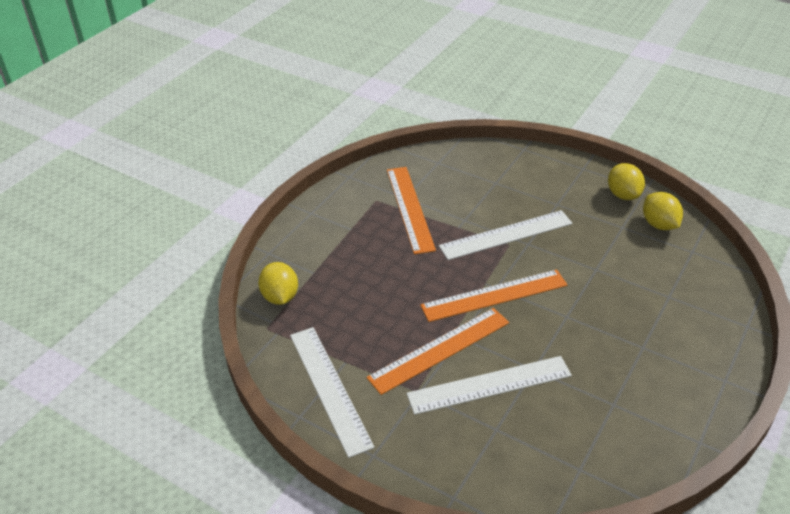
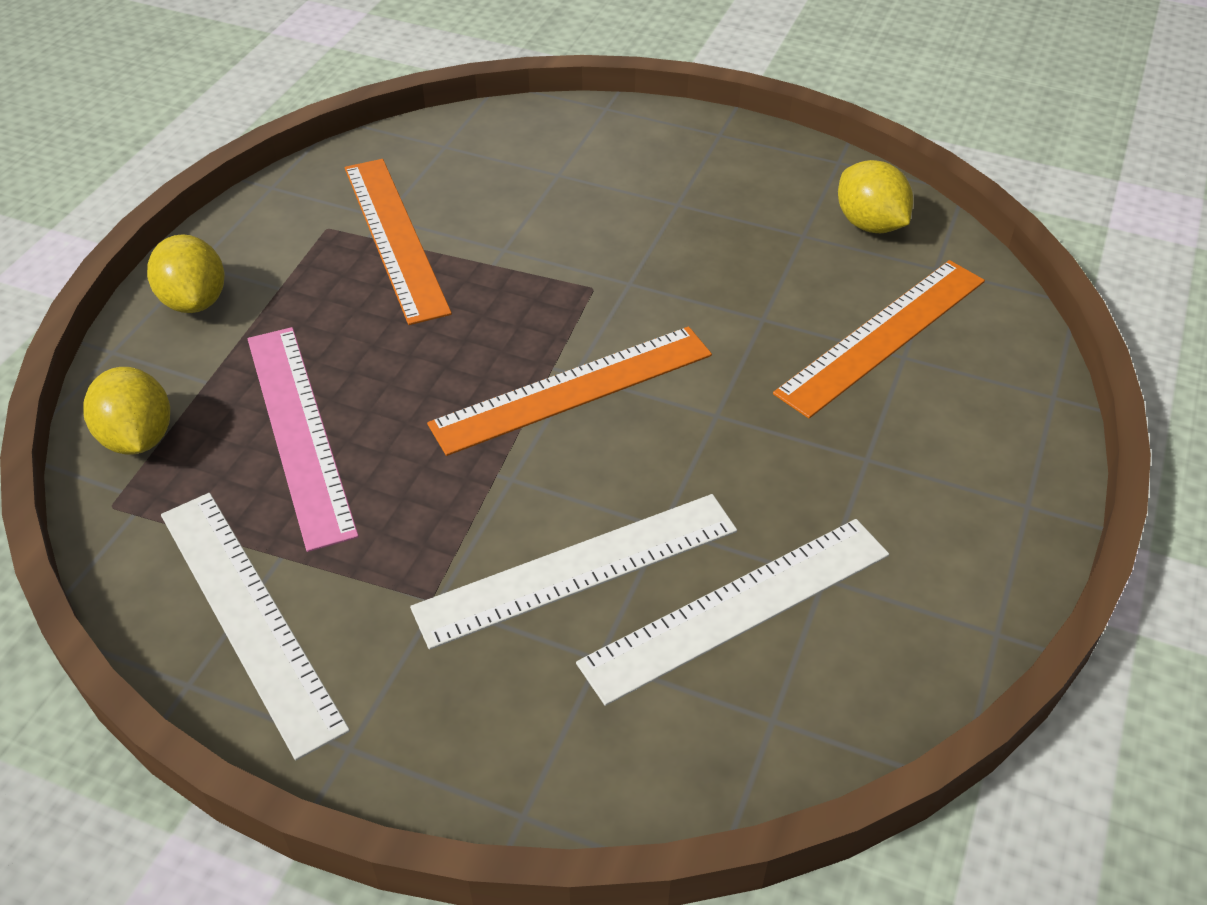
camera: 10 degrees left, 5 degrees up
orange ruler [366,308,509,395] -> orange ruler moved to [773,260,985,418]
white ruler [439,210,573,260] -> white ruler moved to [576,519,889,706]
yellow lemon [608,163,645,200] -> yellow lemon moved to [147,234,224,313]
none -> pink ruler [248,327,359,552]

